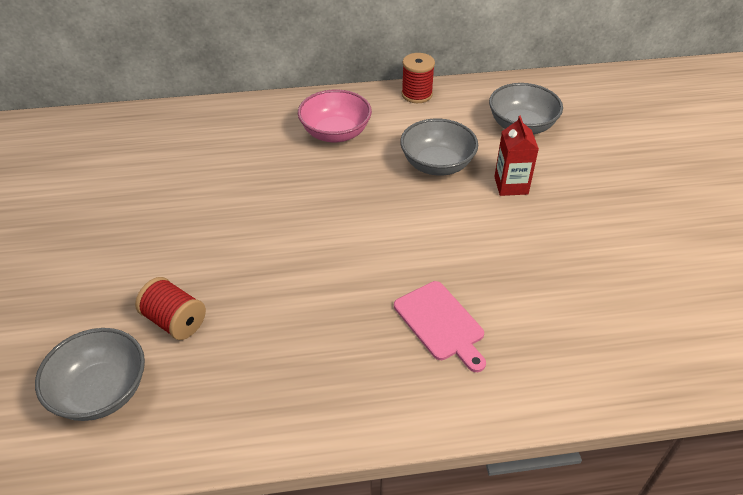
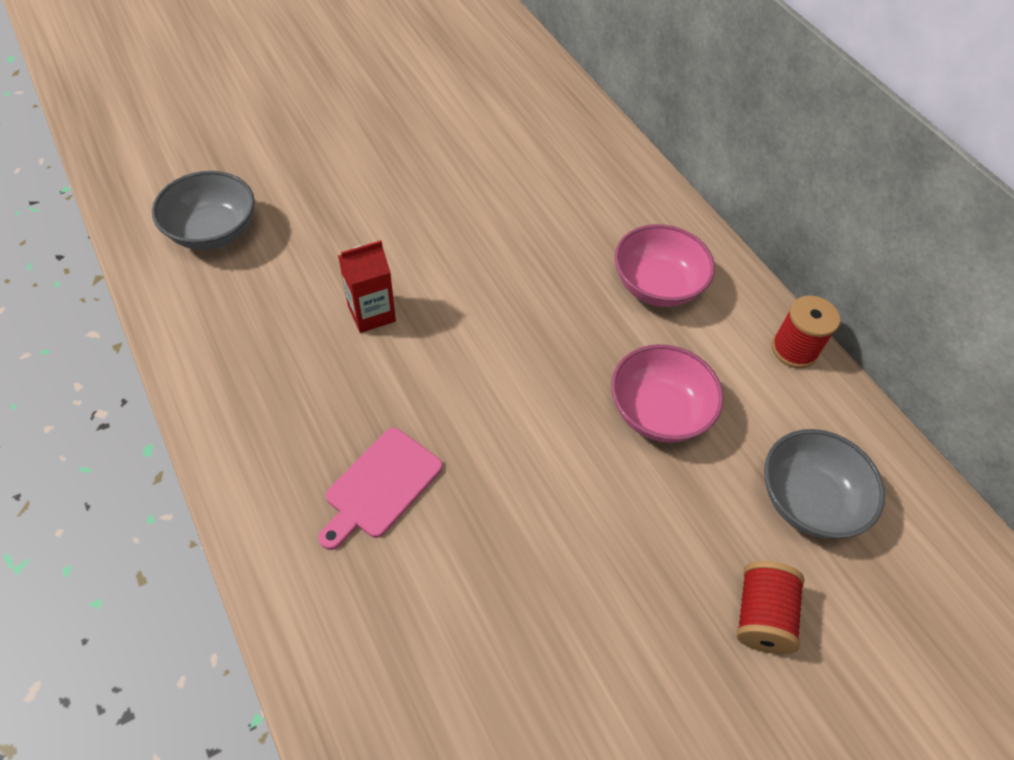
camera: 65 degrees right, 10 degrees up
red spool [135,277,206,340] -> red spool moved to [736,561,805,654]
grey bowl [400,119,478,176] -> pink bowl [611,344,724,443]
red carton [494,116,539,196] -> red carton moved to [338,240,396,333]

